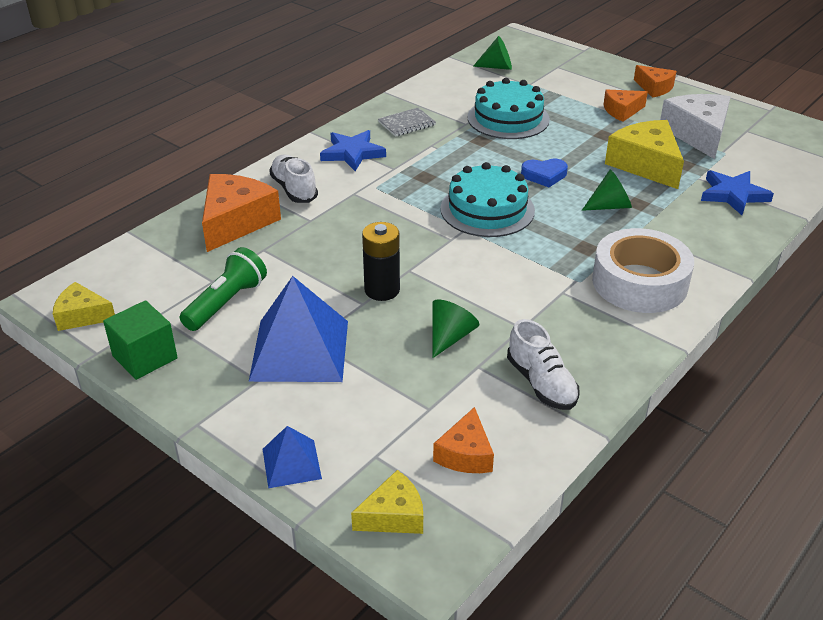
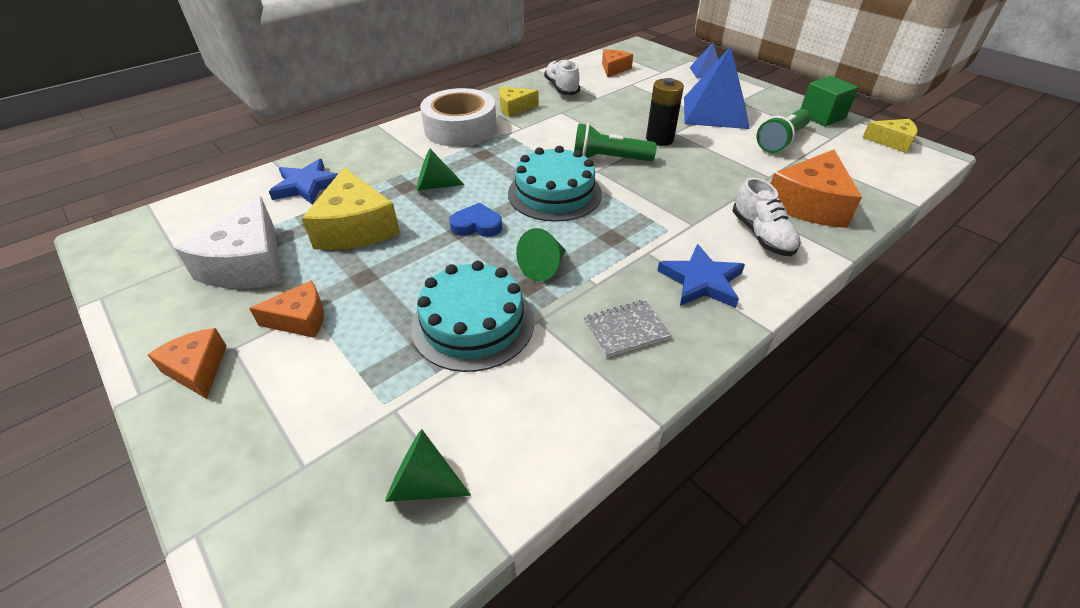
camera: 170 degrees left, 5 degrees up
yellow cheese [351,470,423,534] -> yellow cheese moved to [499,87,539,117]
green cone [432,299,479,358] -> green cone moved to [516,228,566,281]
none -> green flashlight [574,123,657,161]

